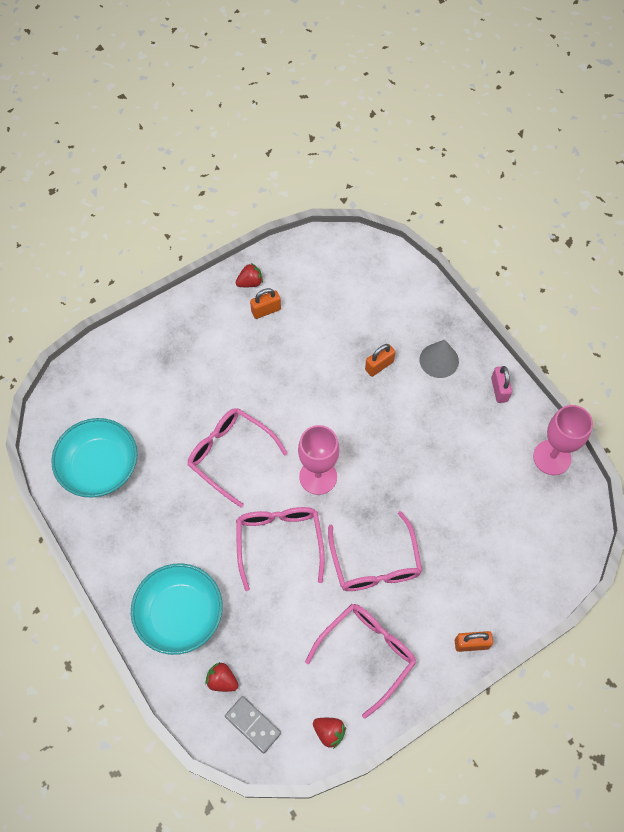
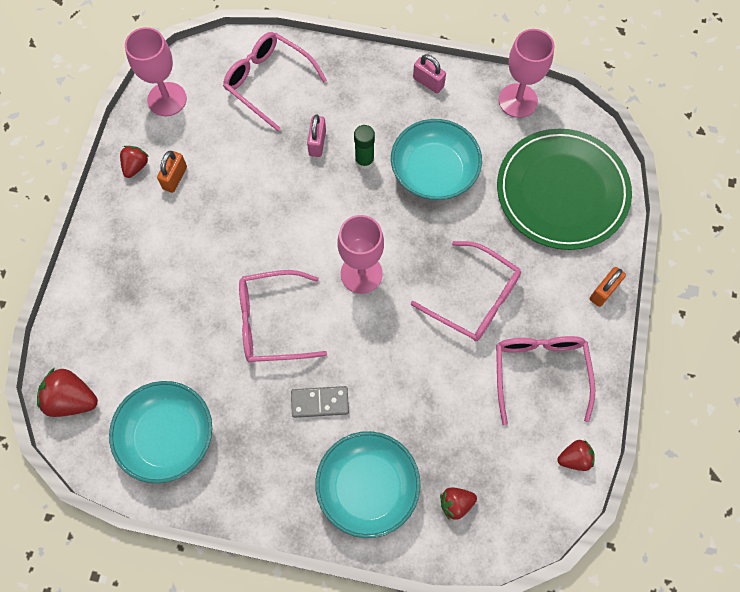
camera: 45 degrees left, 5 degrees up
grey domino [225,696,281,753] -> grey domino moved to [291,386,349,418]
pink glasses [236,507,325,591] -> pink glasses moved to [223,32,327,131]
orange padlock [365,344,395,377] -> pink padlock [307,114,326,157]
grey cone [419,340,459,378] -> none
none -> red strawberry [37,368,98,417]
none -> pink goblet [125,27,187,116]
none -> green glue stick [354,125,375,169]
none -> turquoise bowl [391,119,482,200]
none -> green plate [497,129,632,250]

